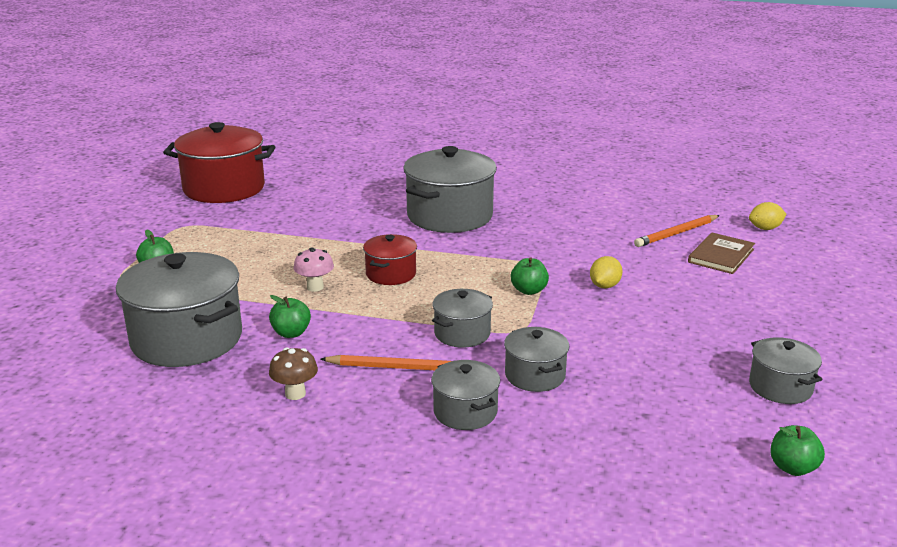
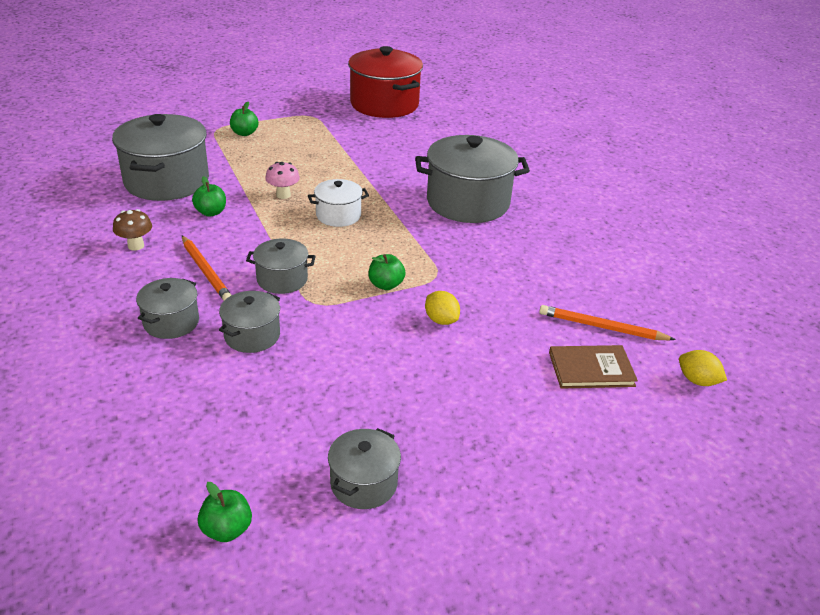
camera: 50 degrees right, 10 degrees up
red pot [363,234,417,285] -> white pot [308,179,369,227]
yellow lemon [590,256,623,288] -> yellow lemon turned 60 degrees clockwise [425,291,460,325]

